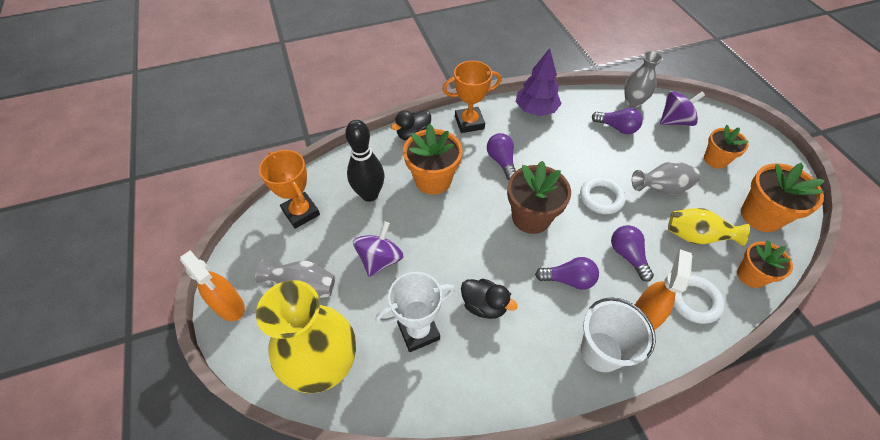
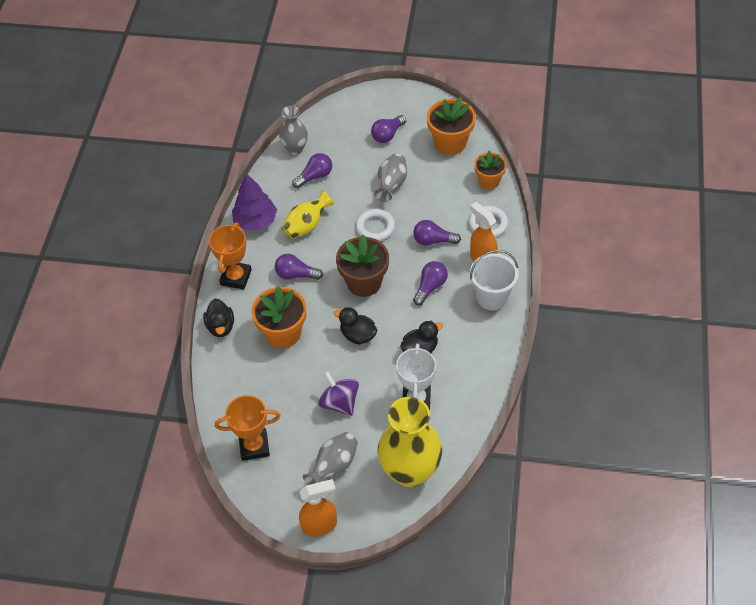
camera: 60 degrees left, 0 degrees up
black bowling pin [345,120,384,202] -> none
purple spinning top [660,91,705,126] -> none
yellow vase [668,208,750,246] -> yellow vase moved to [281,190,334,239]
orange flower pot [704,125,749,169] -> purple light bulb [371,115,406,143]
none -> black duck [334,307,378,345]

